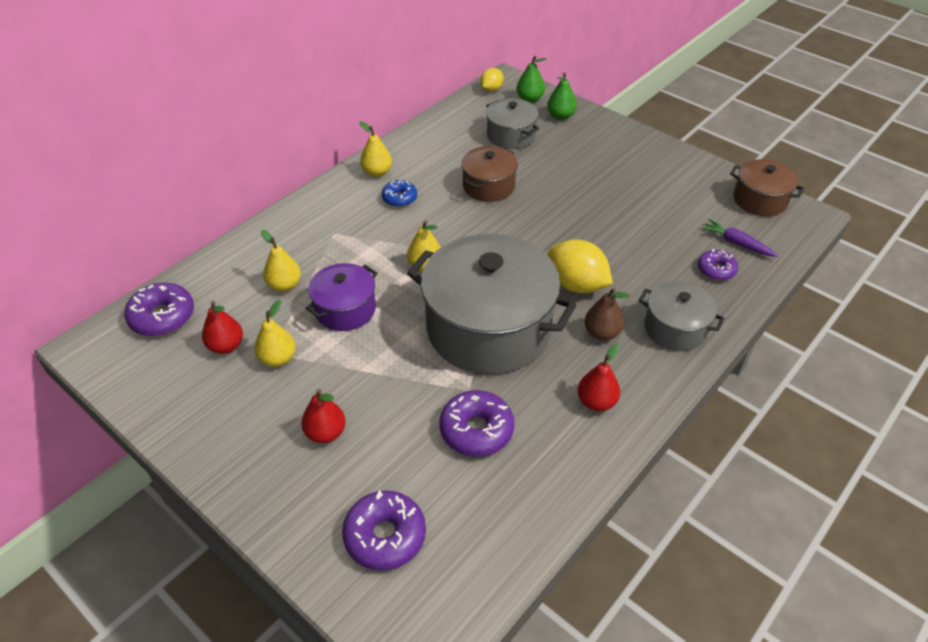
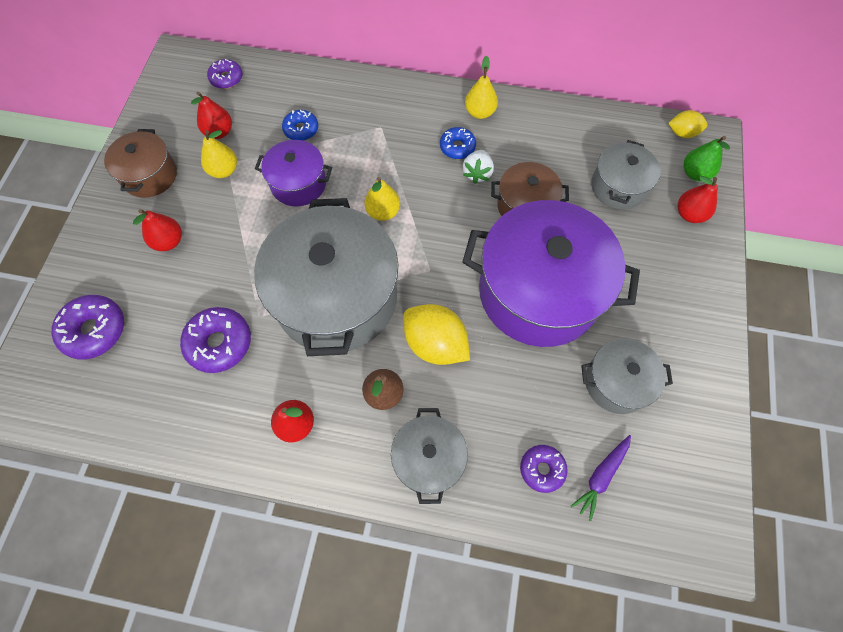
camera: 60 degrees right, 20 degrees up
purple donut [125,283,194,336] -> purple donut [207,59,243,89], size x0.63
yellow pear [261,230,301,292] -> blue donut [282,110,318,141]
green pear [547,72,577,120] -> red pear [678,176,718,223]
yellow lemon [548,239,613,293] -> yellow lemon turned 60 degrees counterclockwise [403,304,470,365]
purple carrot [701,219,778,257] -> purple carrot turned 150 degrees counterclockwise [571,435,631,521]
brown pot [730,159,804,216] -> brown pot moved to [104,129,177,198]
none -> purple pot [462,200,640,347]
none -> white strawberry [463,150,494,184]
none -> grey pot [581,338,673,414]

